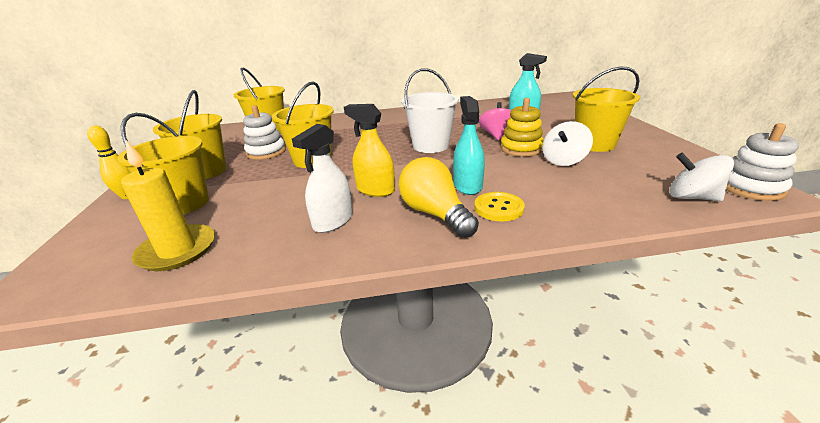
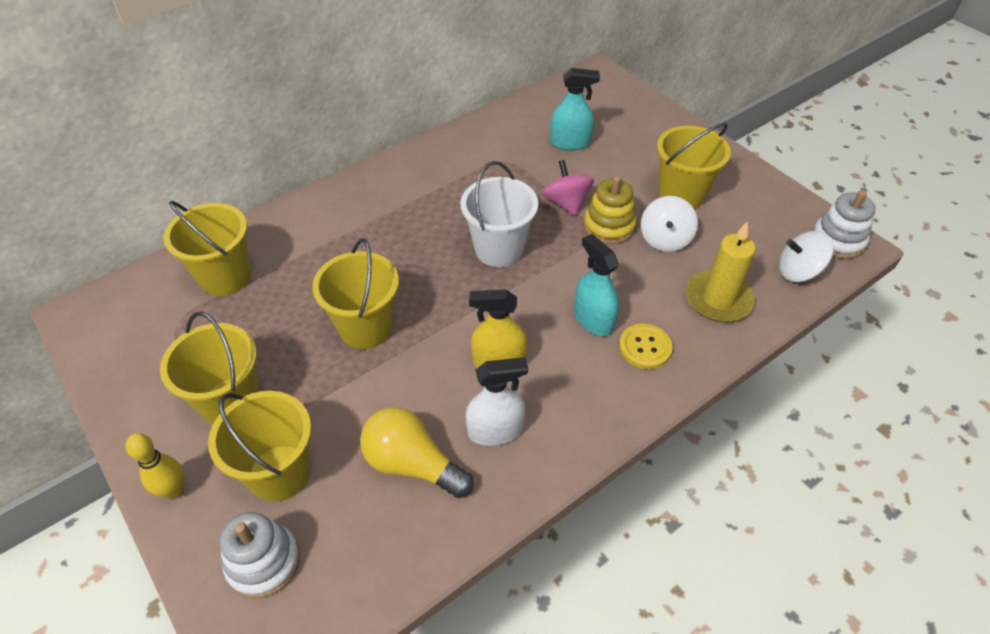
camera: 30 degrees left, 20 degrees up
yellow candle [121,140,215,271] -> yellow candle moved to [686,221,755,322]
white stacking toy [243,105,286,160] -> white stacking toy moved to [220,512,300,598]
white spray bottle [292,124,353,233] -> white spray bottle turned 105 degrees counterclockwise [466,357,528,446]
yellow light bulb [399,157,479,238] -> yellow light bulb moved to [360,407,474,498]

